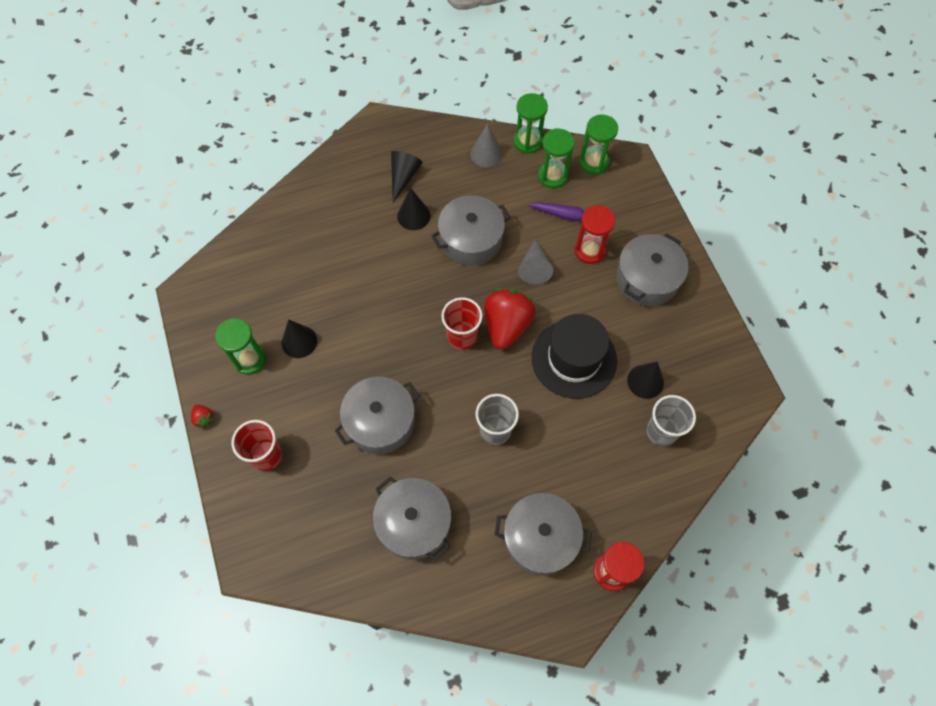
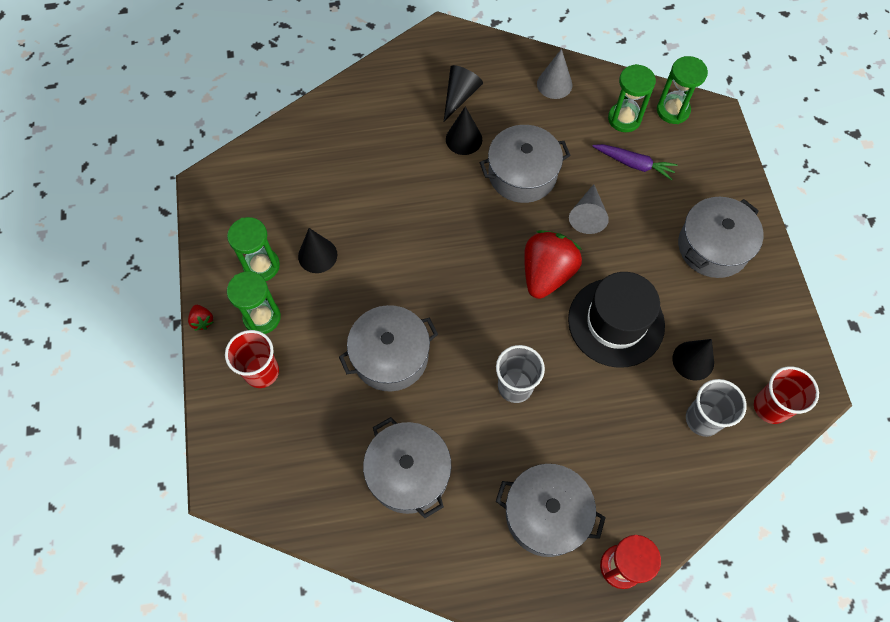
camera: 10 degrees right, 0 degrees up
red cup [441,297,482,350] -> red cup moved to [754,366,819,424]
green hourglass [514,93,548,154] -> green hourglass moved to [227,271,281,334]
red hourglass [575,205,615,264] -> none

